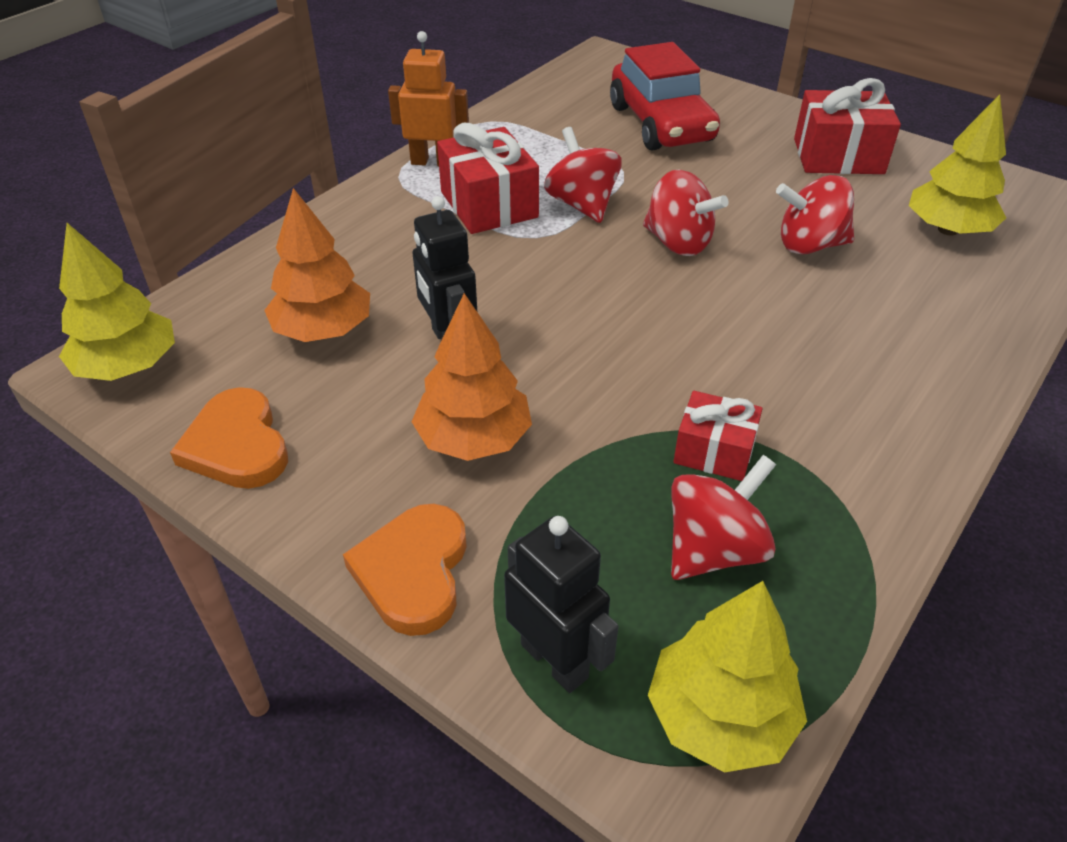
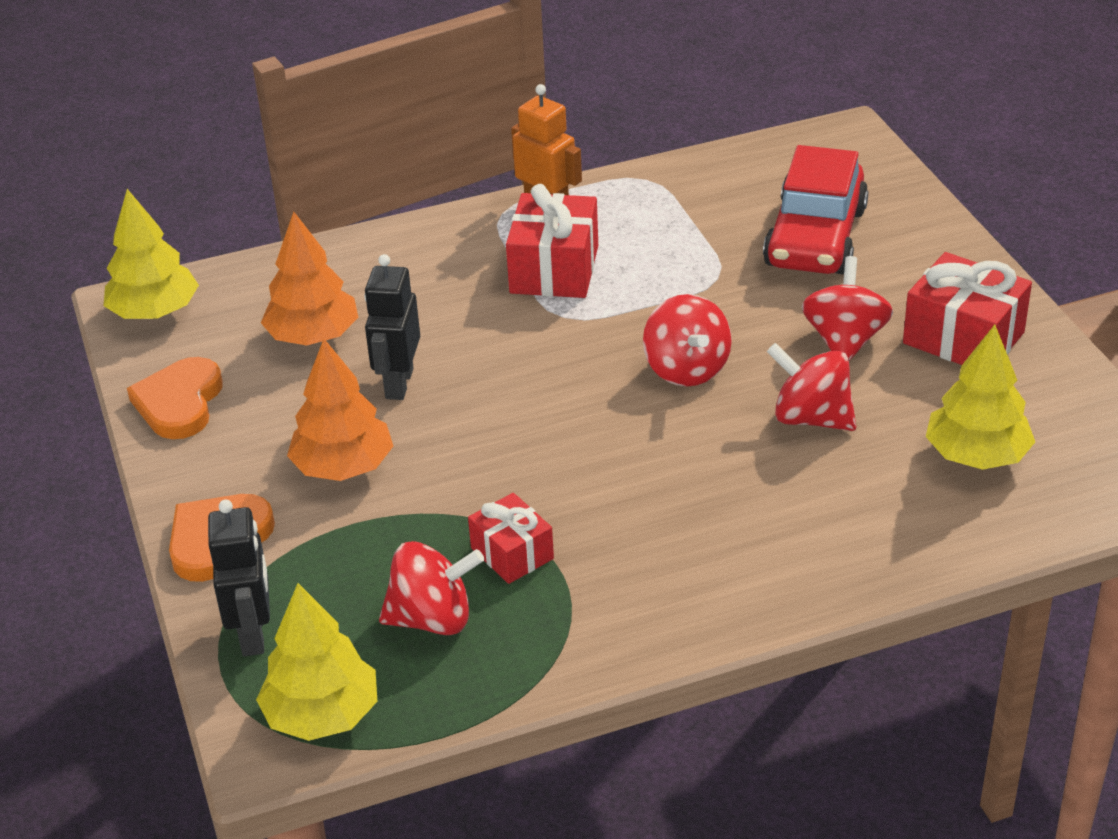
camera: 35 degrees right, 5 degrees down
red spinning top [544,127,622,223] -> red spinning top moved to [802,256,893,361]

